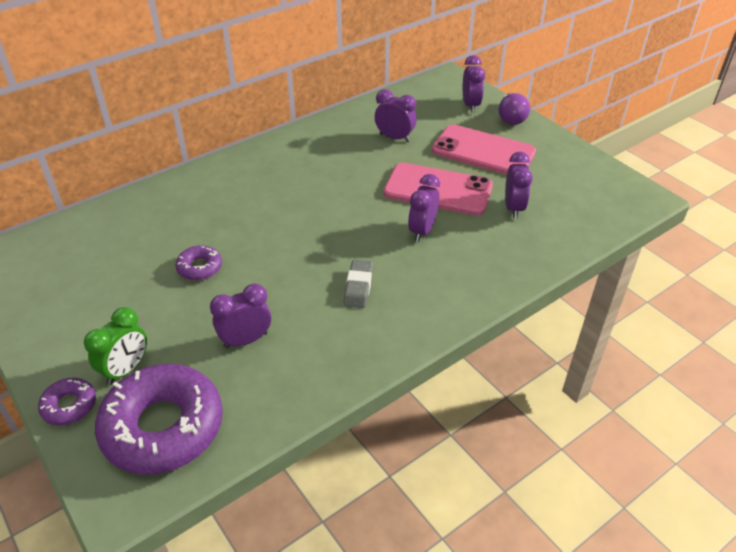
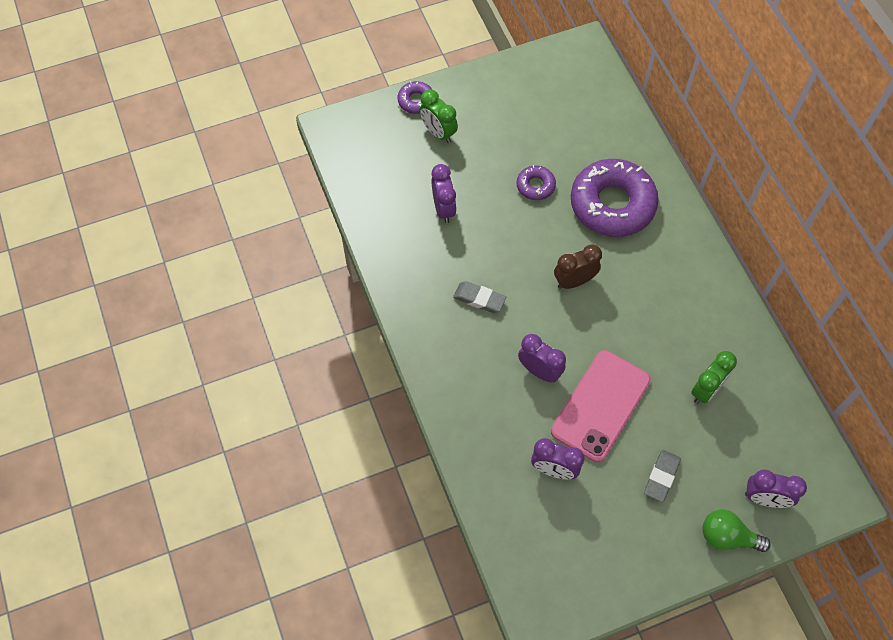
camera: 105 degrees right, 20 degrees up
purple donut [95,364,223,475] -> purple donut moved to [571,159,659,237]
purple clock [375,89,417,142] -> green clock [691,351,737,404]
pink phone [432,125,536,175] -> grey eraser [644,450,681,502]
purple light bulb [499,93,530,125] -> green light bulb [702,510,771,552]
none -> brown clock [554,244,602,289]

